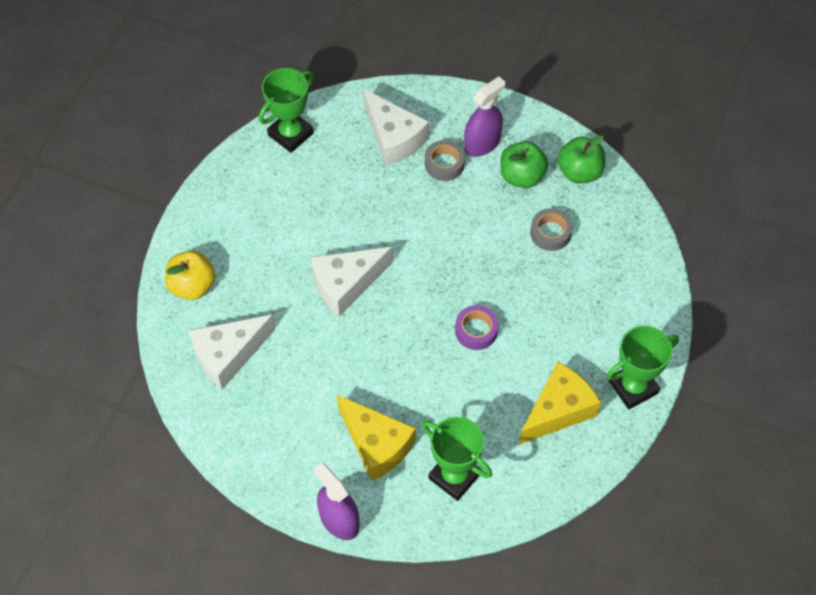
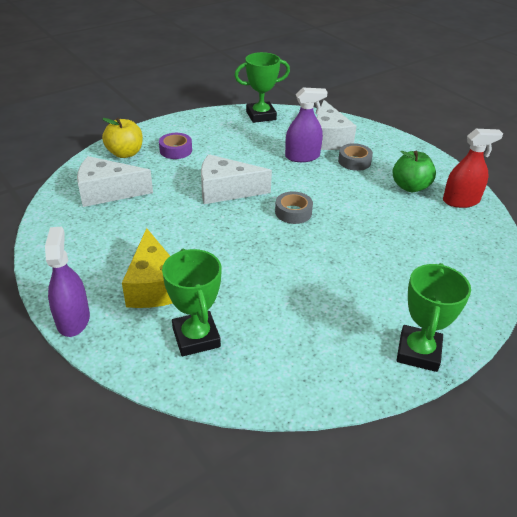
camera: 30 degrees right, 20 degrees down
purple tape [455,305,498,350] -> purple tape moved to [159,133,192,159]
purple spray bottle [464,77,505,157] -> purple spray bottle moved to [285,88,328,162]
yellow cheese [519,362,601,445] -> none
grey tape [530,208,573,251] -> grey tape moved to [275,192,313,224]
green apple [557,135,606,184] -> red spray bottle [443,129,503,208]
green trophy [607,326,679,409] -> green trophy turned 75 degrees counterclockwise [396,263,471,372]

